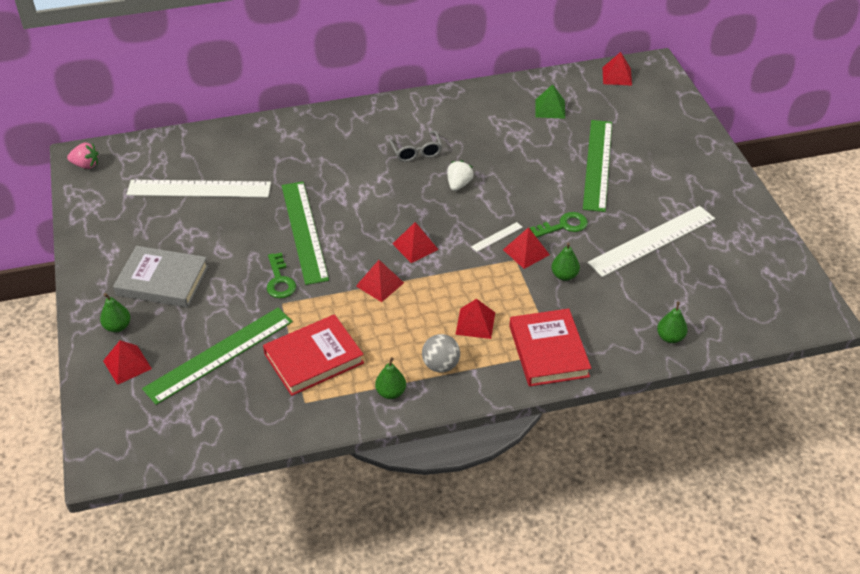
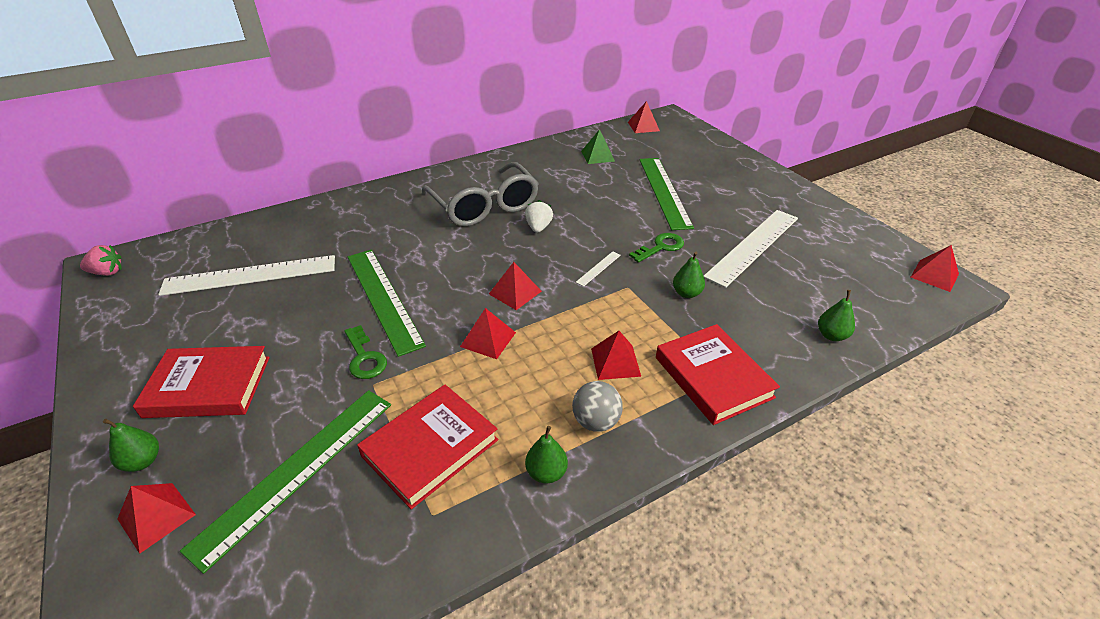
camera: 15 degrees left, 5 degrees down
grey book [113,246,208,308] -> red book [133,346,269,418]
grey glasses [389,131,442,162] -> grey glasses [422,162,539,227], size x2.01
red pyramid [503,227,550,269] -> red pyramid moved to [911,245,959,292]

